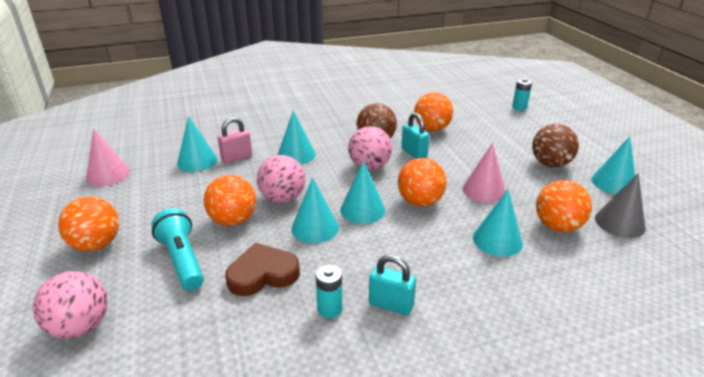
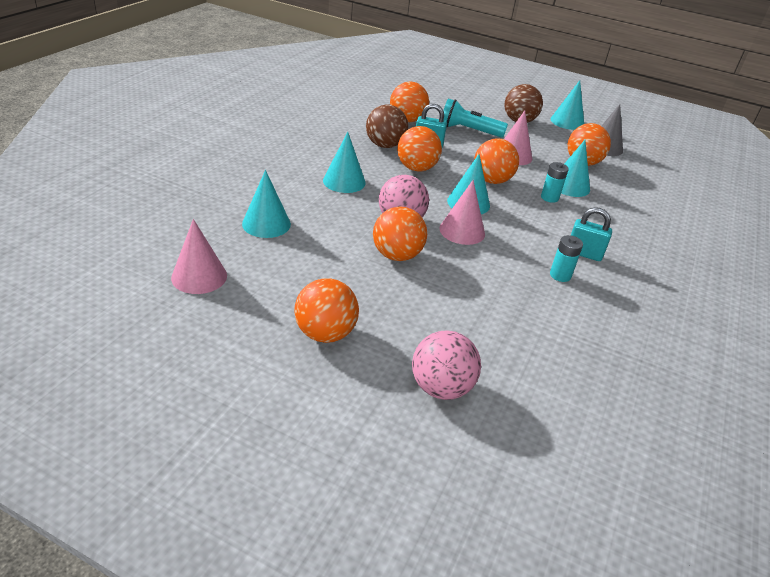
camera: 50 degrees left, 5 degrees up
turquoise flashlight [151,208,204,291] -> turquoise flashlight moved to [443,98,508,138]
pink padlock [218,117,252,163] -> none
brown heart [225,243,300,296] -> none
turquoise cone [292,177,339,243] -> pink cone [439,180,485,245]
pink ball [348,126,392,170] -> orange ball [397,126,442,171]
turquoise padlock [369,255,416,315] -> turquoise padlock turned 45 degrees clockwise [571,207,612,261]
turquoise battery [512,78,532,110] -> turquoise battery moved to [541,162,569,203]

